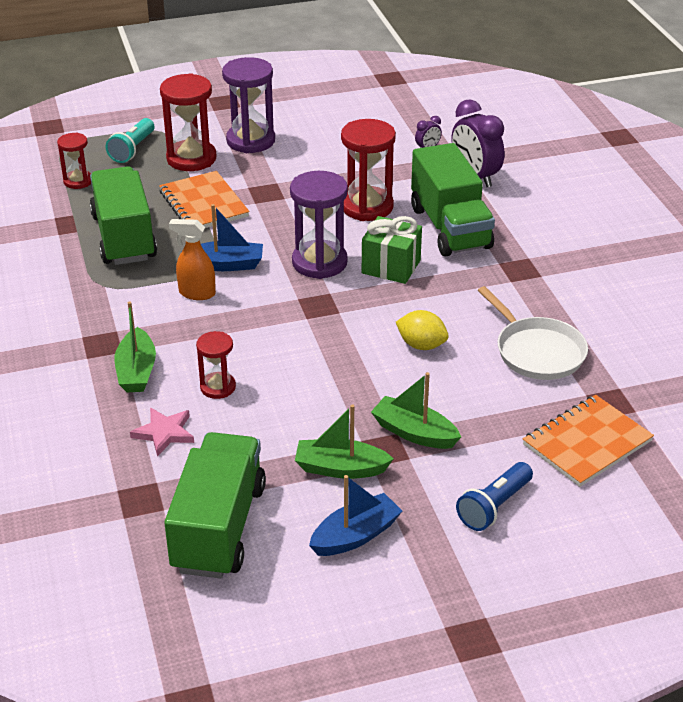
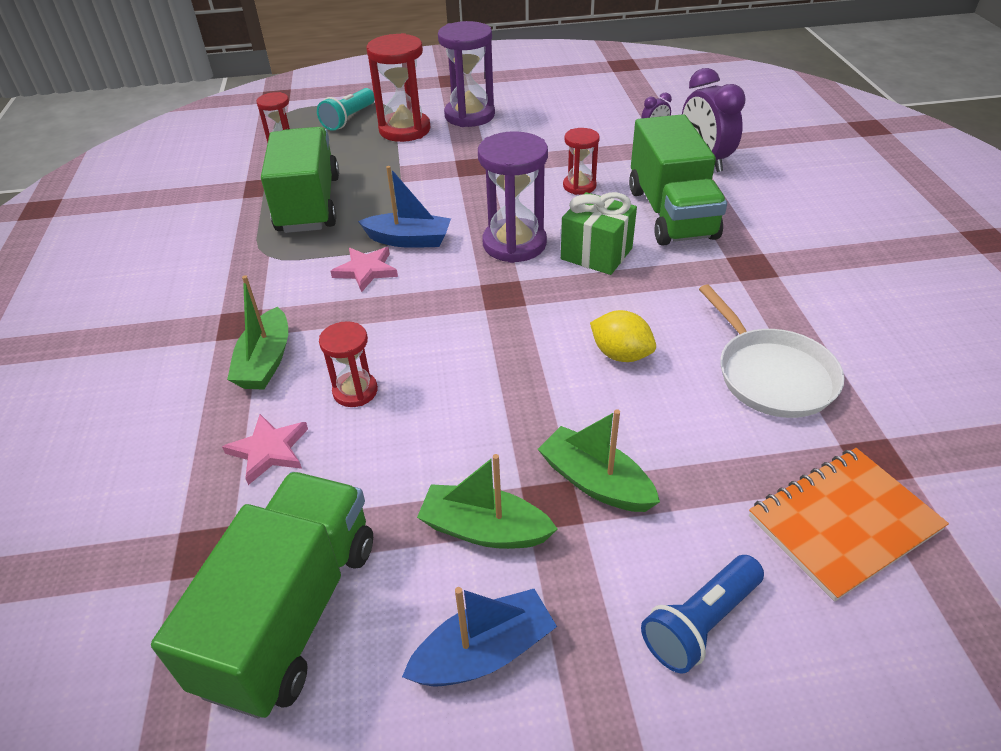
camera: 10 degrees right, 5 degrees up
orange notebook [159,171,250,228] -> none
orange spray bottle [169,219,216,300] -> pink star [331,247,398,292]
red hourglass [341,119,396,221] -> red hourglass [563,128,600,195], size x0.57

